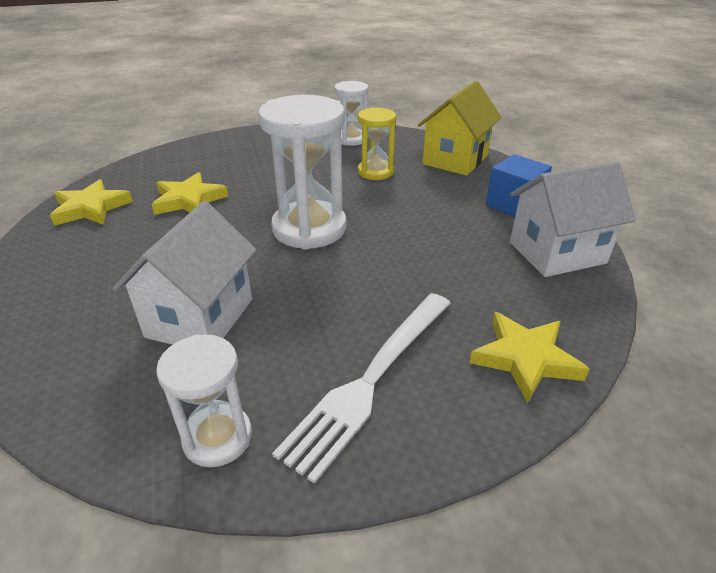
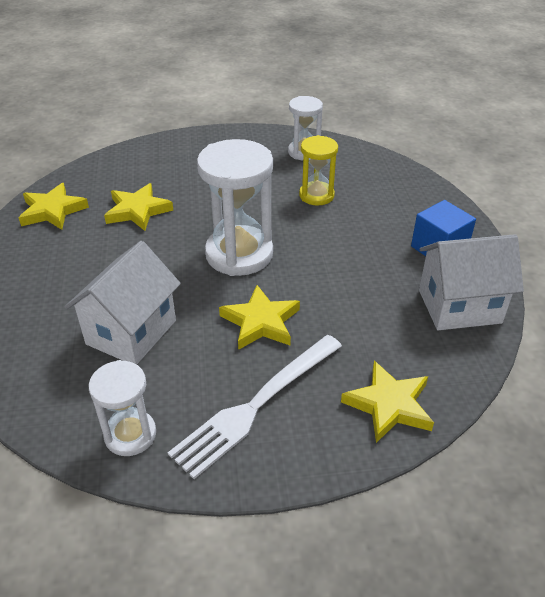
camera: 10 degrees right, 5 degrees up
yellow house [418,81,502,176] -> none
none -> yellow star [219,285,300,350]

